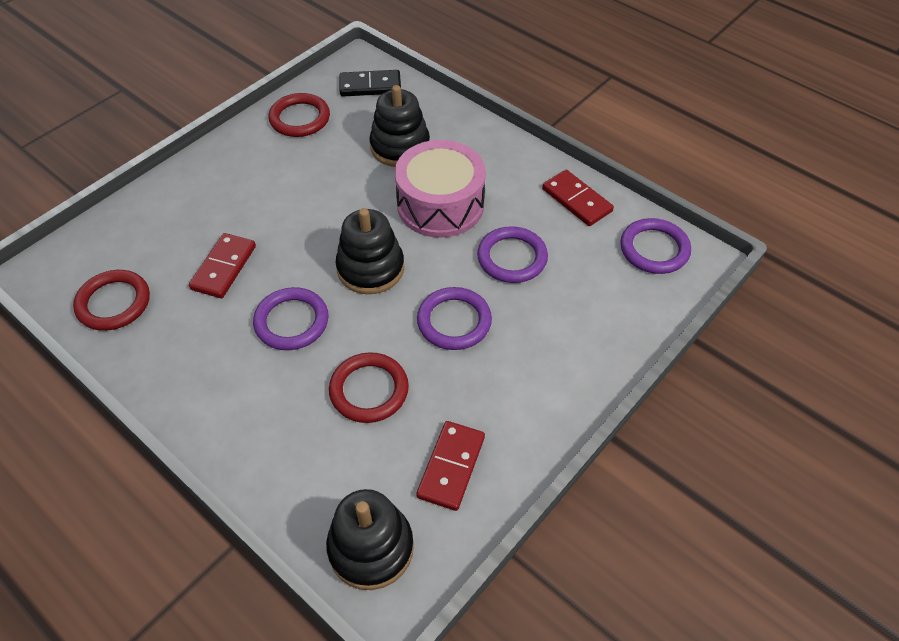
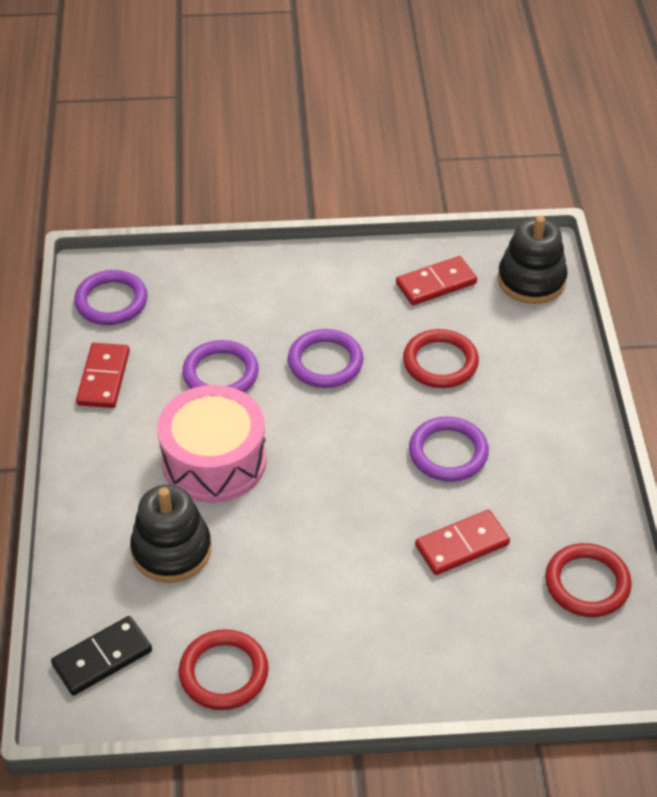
camera: 135 degrees left, 5 degrees down
black stacking toy [336,208,404,294] -> none
black domino [340,70,401,97] -> black domino turned 75 degrees counterclockwise [51,616,152,695]

